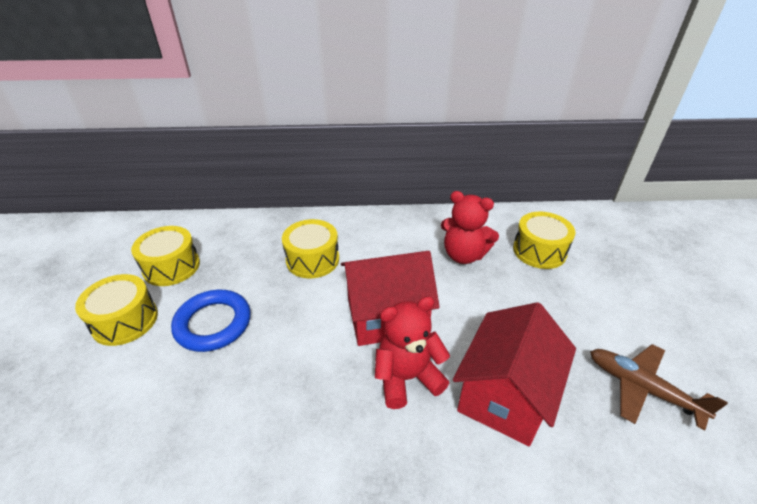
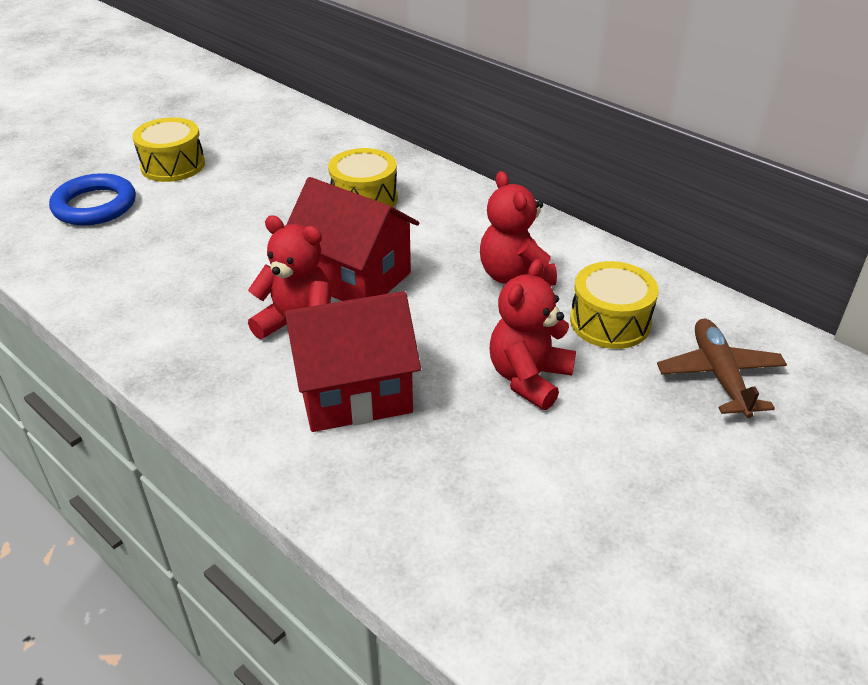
camera: 45 degrees right, 0 degrees up
yellow drum [131,226,200,286] -> none
blue ring [171,290,251,352] -> blue ring moved to [49,173,136,226]
brown plane [590,344,728,431] -> brown plane moved to [657,319,787,418]
none -> red teddy bear [490,259,576,410]

